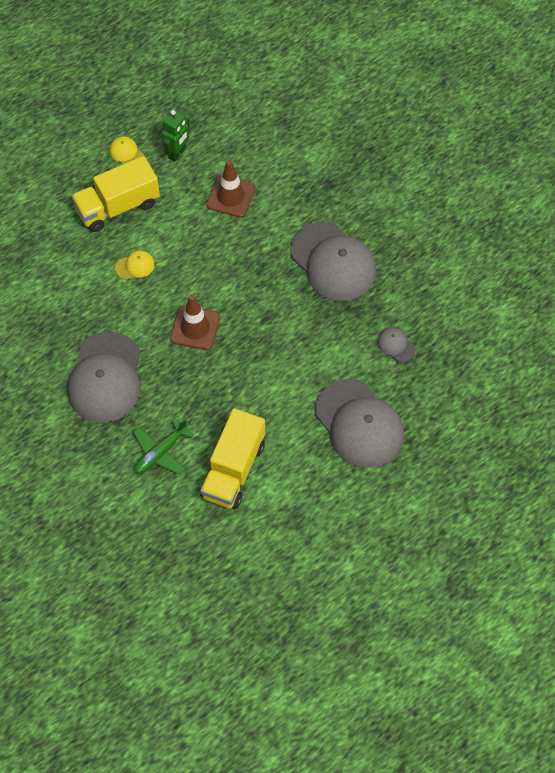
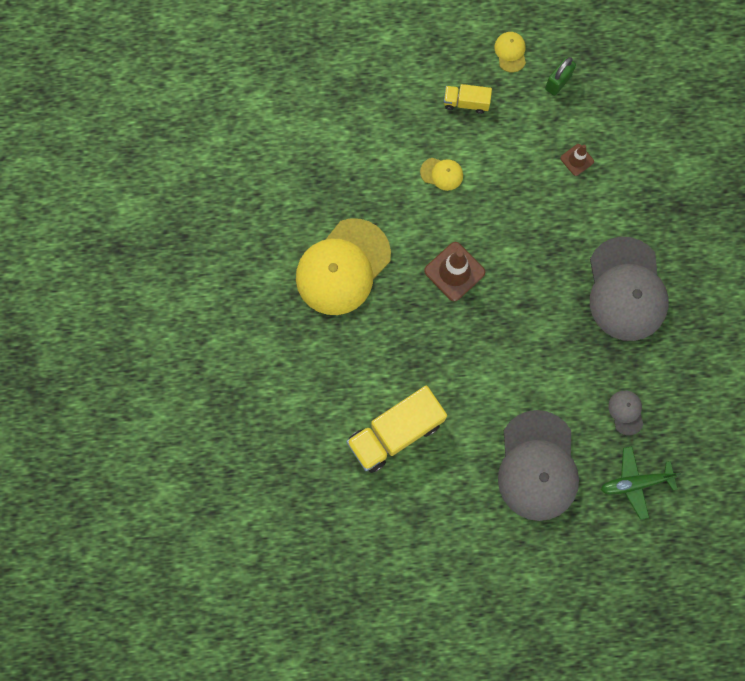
camera: 35 degrees right, 15 degrees up
grey cap [67,332,140,422] -> yellow cap [296,218,391,315]
yellow truck [71,156,160,232] -> yellow truck [444,84,492,114], size x0.51
green plane [133,418,194,475] -> green plane moved to [601,446,681,520]
green robot [162,109,190,162] -> green padlock [545,57,576,96]
brown traffic cone [206,160,255,218] -> brown traffic cone [560,144,594,176], size x0.57

